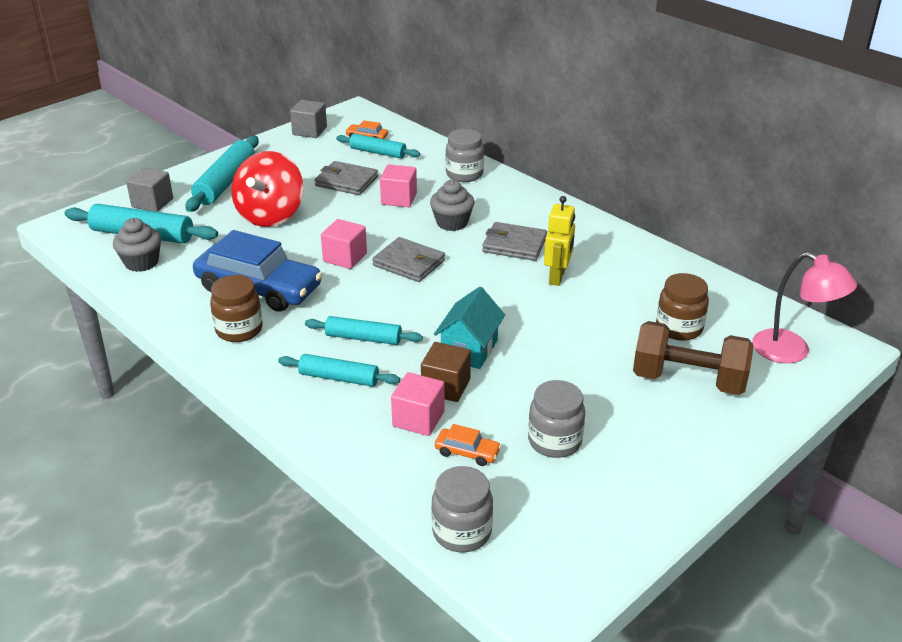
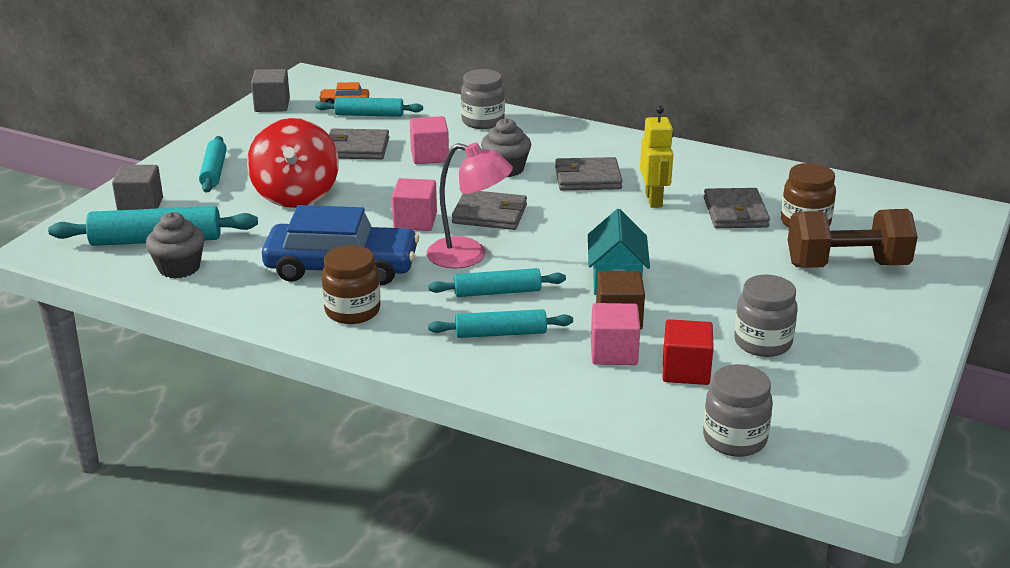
camera: 20 degrees left, 5 degrees down
turquoise rolling pin [186,136,259,212] -> turquoise rolling pin [199,136,227,193], size x0.63
orange car [435,424,501,466] -> red cube [663,319,714,385]
pink lamp [752,252,857,363] -> pink lamp moved to [427,143,513,269]
none -> grey wallet [704,188,770,228]

